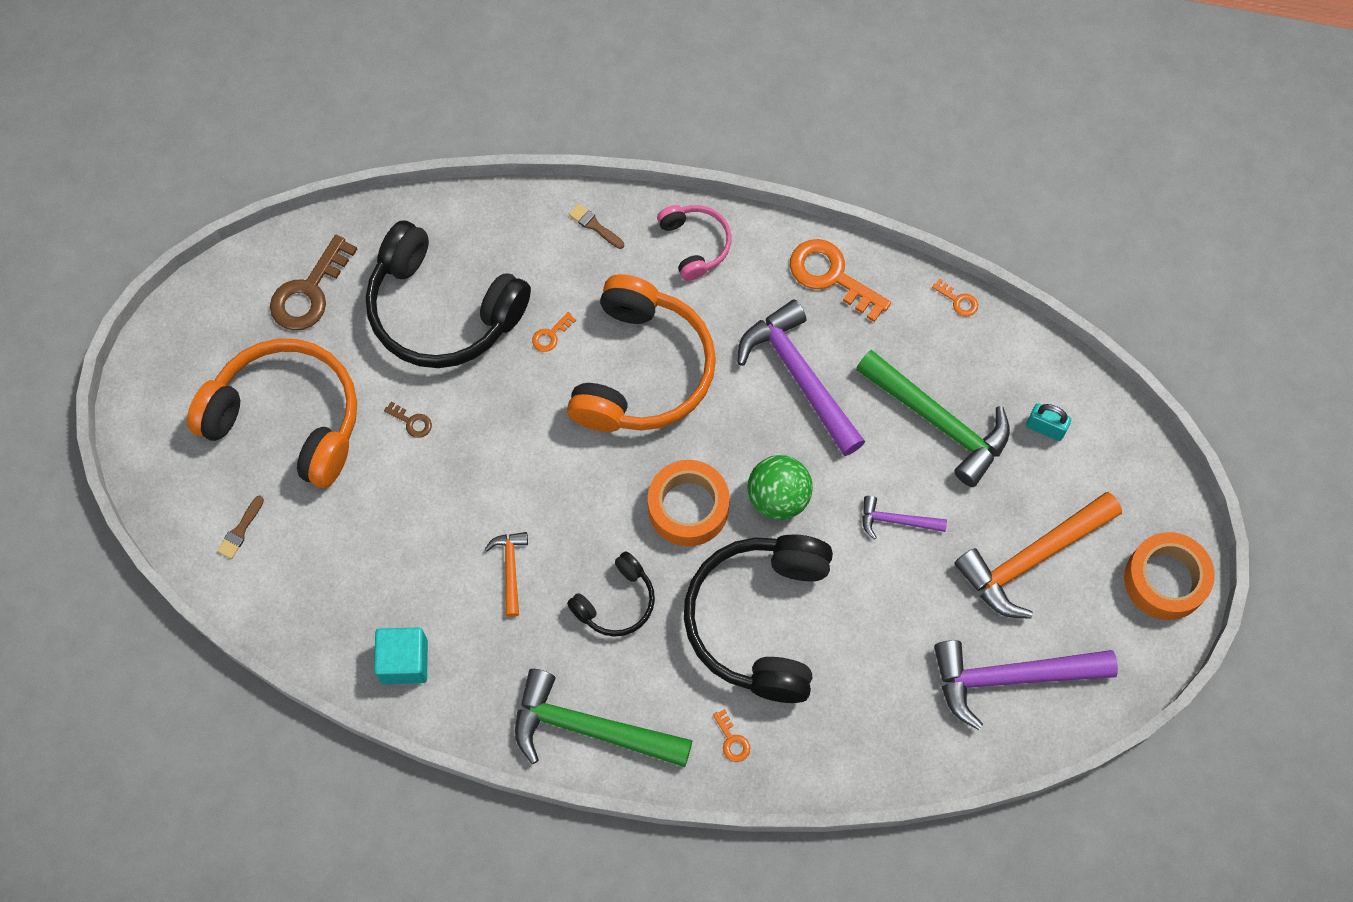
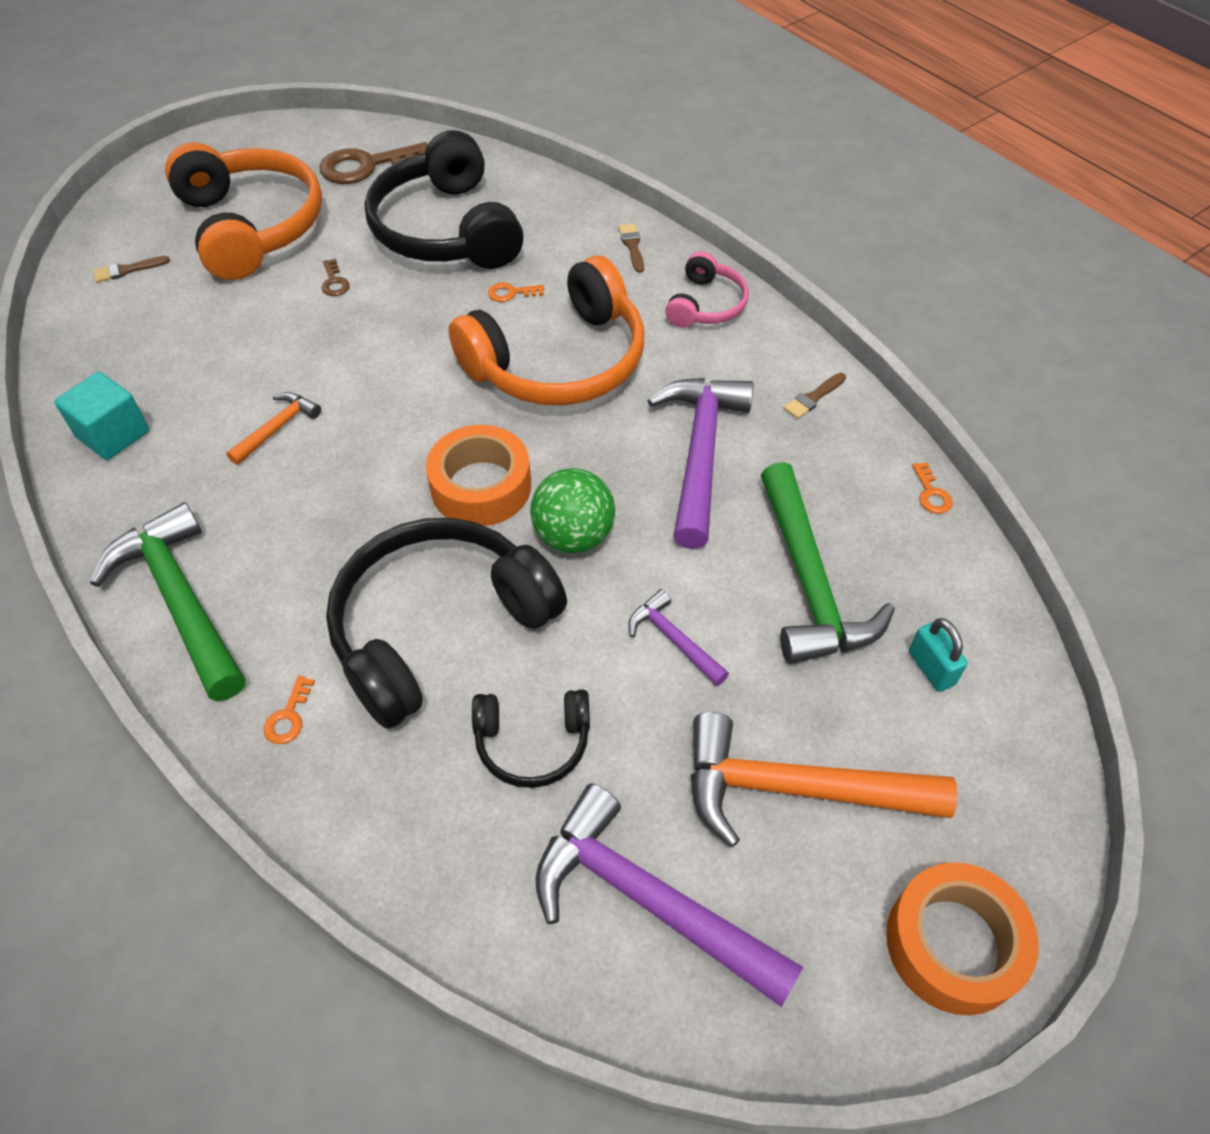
camera: 40 degrees right, 15 degrees down
black headphones [567,551,655,637] -> black headphones moved to [472,689,590,788]
orange key [790,239,891,322] -> brown brush [784,373,846,419]

